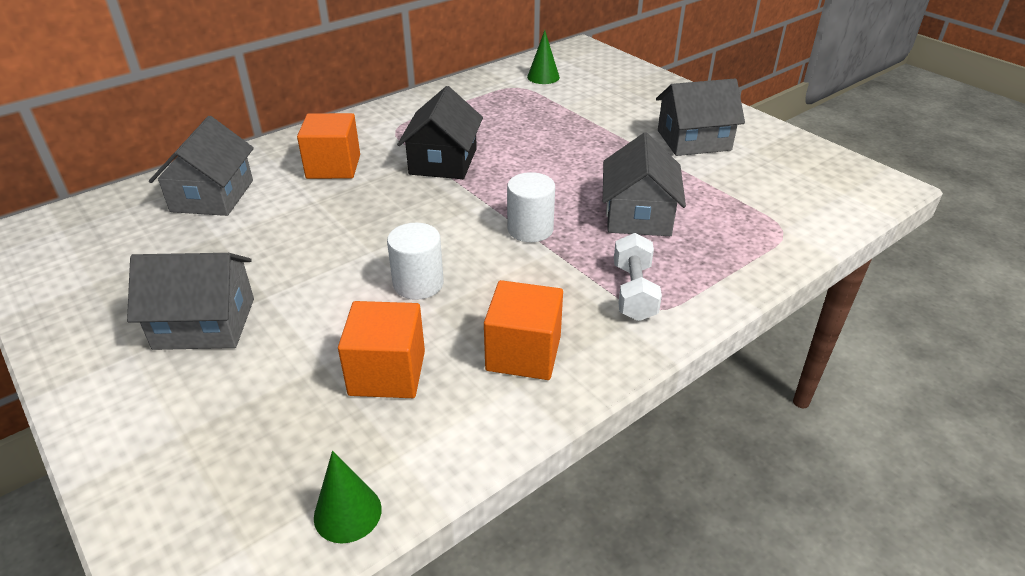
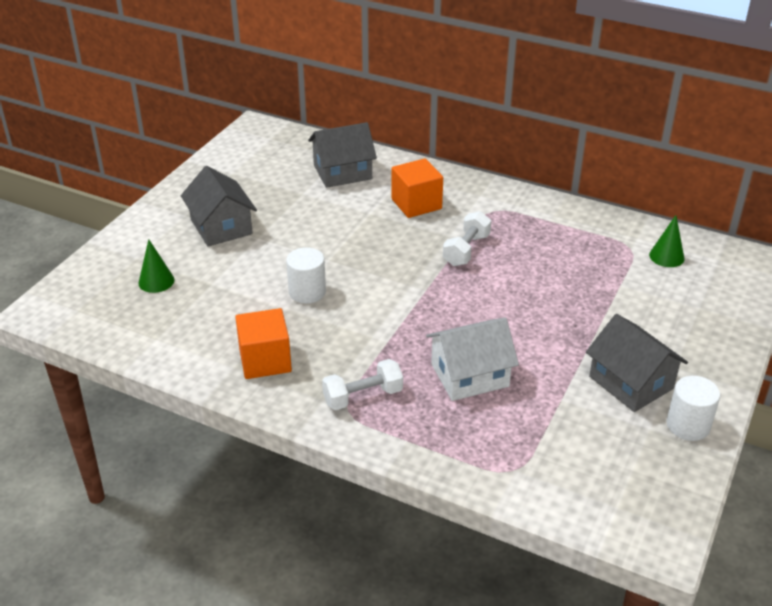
camera: 65 degrees right, 0 degrees up
green cone [314,451,382,544] -> green cone moved to [138,239,175,293]
orange cube [338,301,425,398] -> none
black house [397,86,483,179] -> white dumbbell [443,211,491,266]
white cylinder [507,172,555,242] -> white cylinder moved to [667,376,720,441]
grey house [603,132,686,236] -> white house [426,318,519,401]

